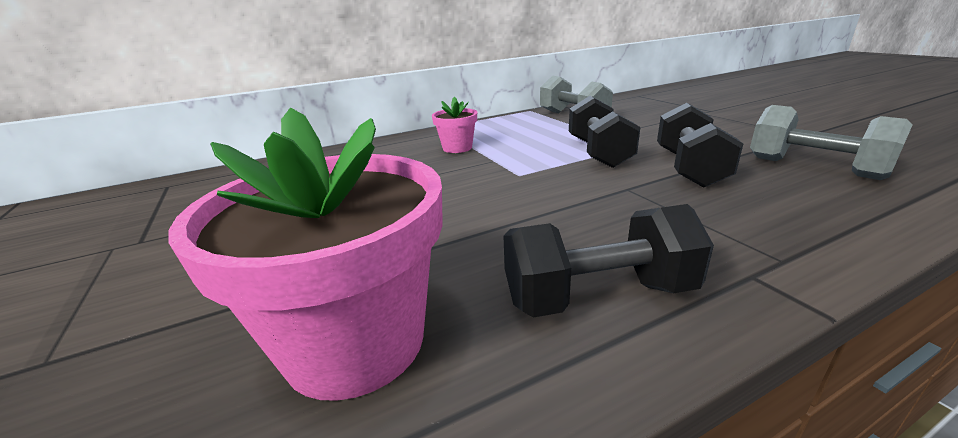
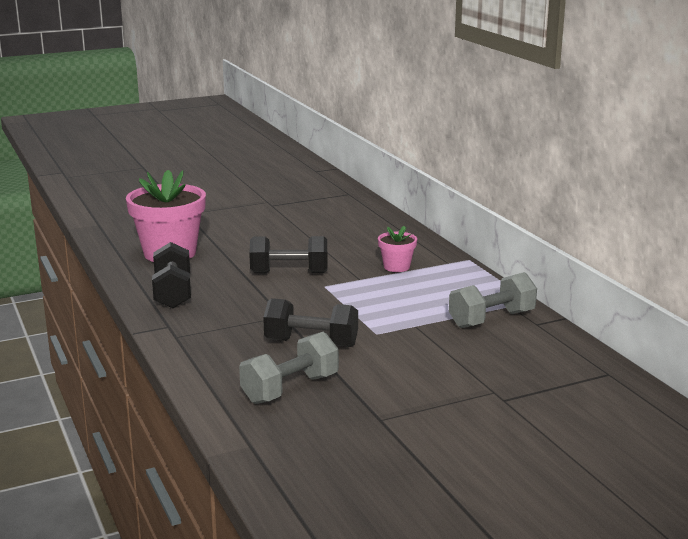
camera: 90 degrees right, 5 degrees down
black dumbbell [569,96,640,168] -> black dumbbell moved to [249,236,327,273]

